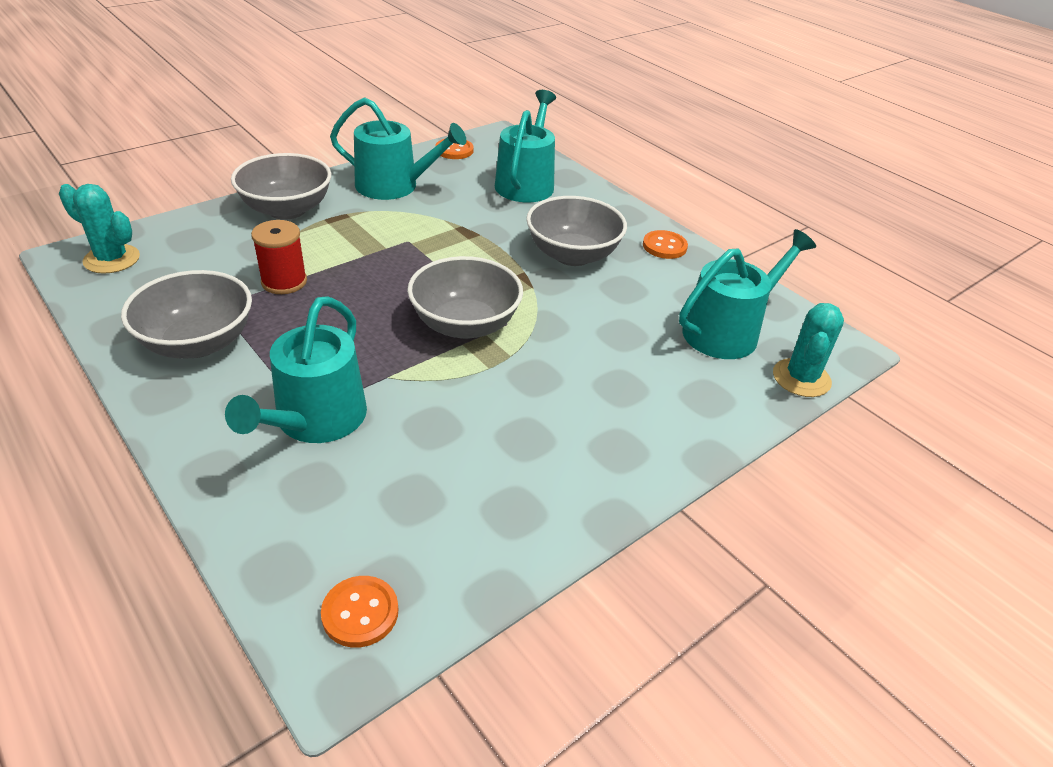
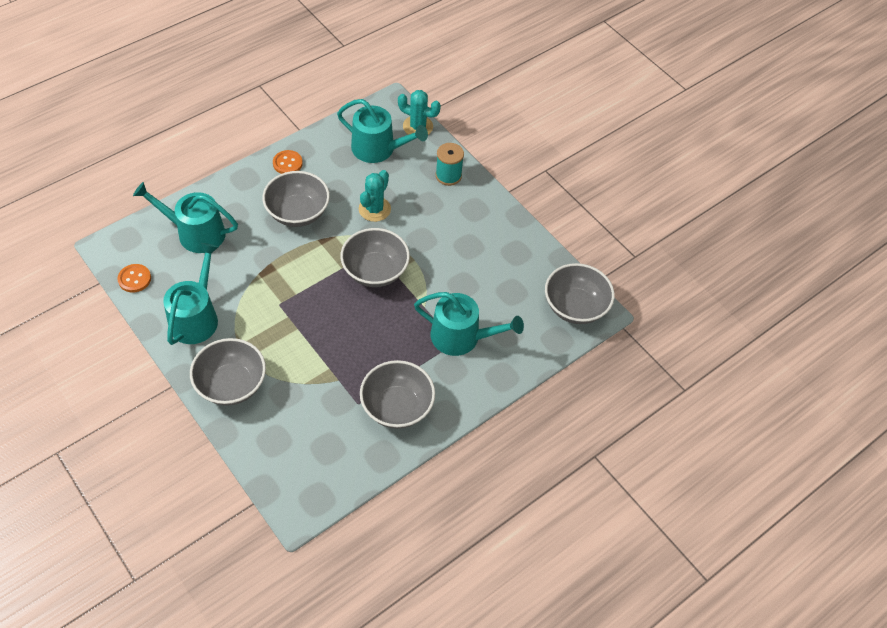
camera: 90 degrees left, 15 degrees up
turquoise cactus [59,184,140,274] -> turquoise cactus moved to [359,170,391,222]
red spool [251,220,307,294] -> none
orange button [321,576,398,648] -> grey bowl [545,263,615,324]
turquoise watering can [679,229,816,359] -> turquoise watering can turned 150 degrees clockwise [337,99,428,163]
none -> turquoise spool [436,143,464,186]

